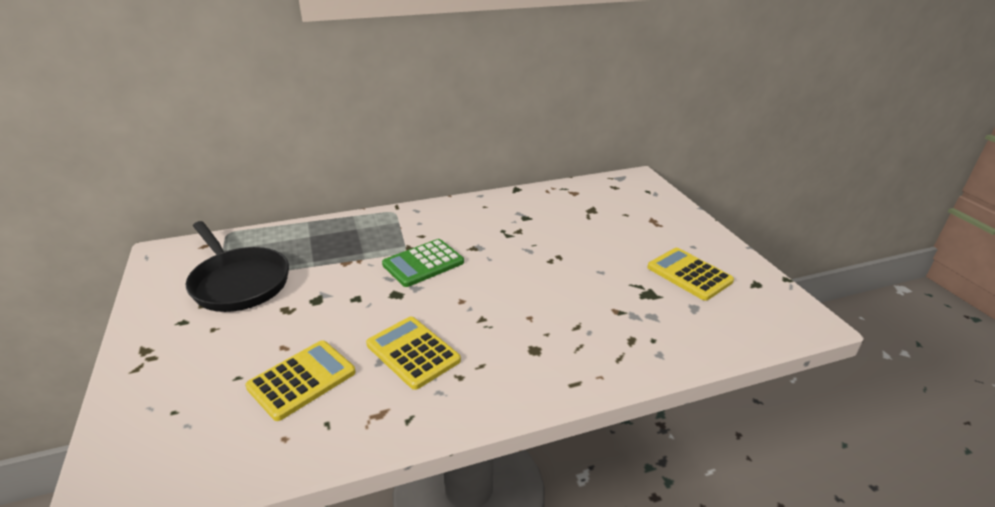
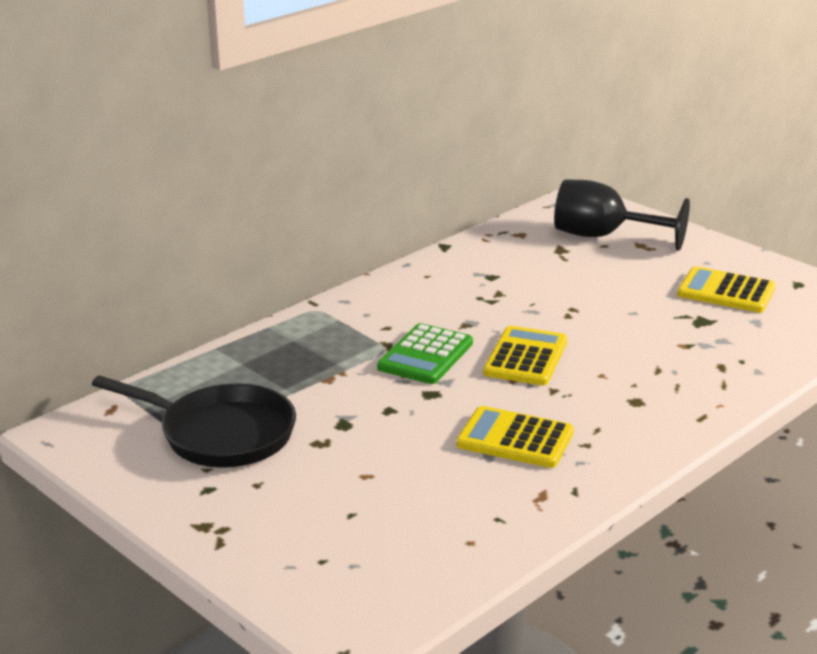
camera: 25 degrees left, 5 degrees down
yellow calculator [245,340,356,421] -> yellow calculator moved to [484,326,567,385]
none -> black goblet [554,179,690,251]

